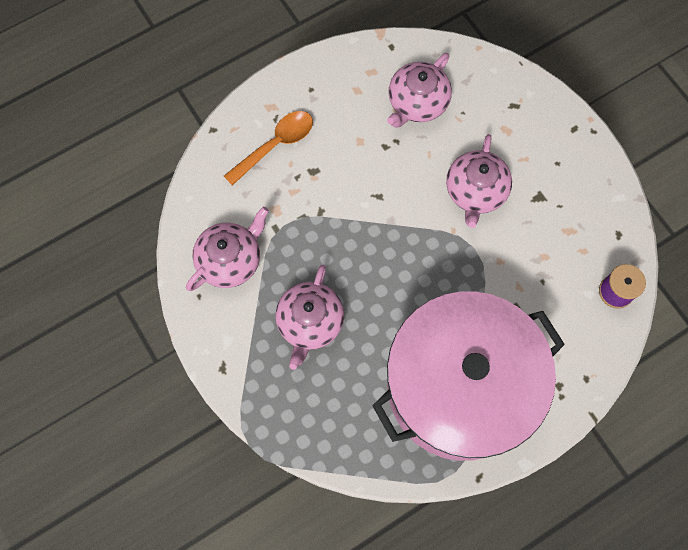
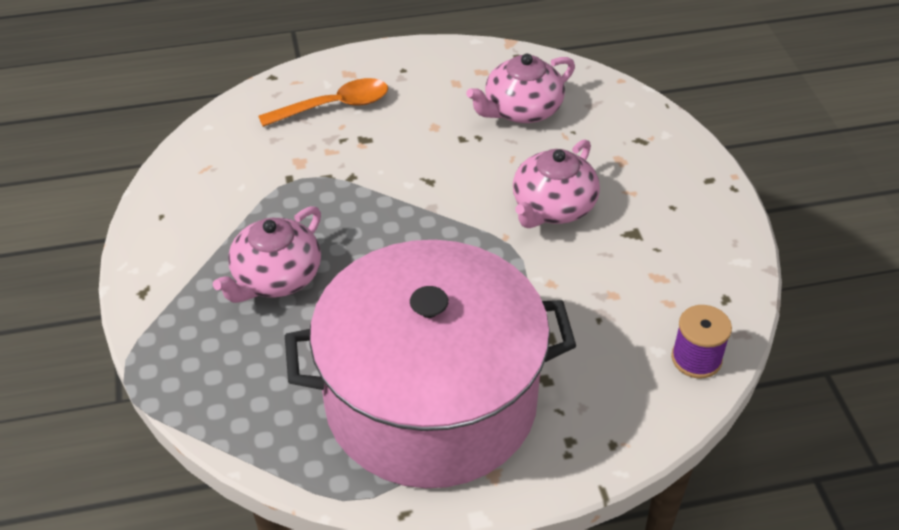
camera: 20 degrees right, 25 degrees down
pink teapot [186,206,269,291] -> none

